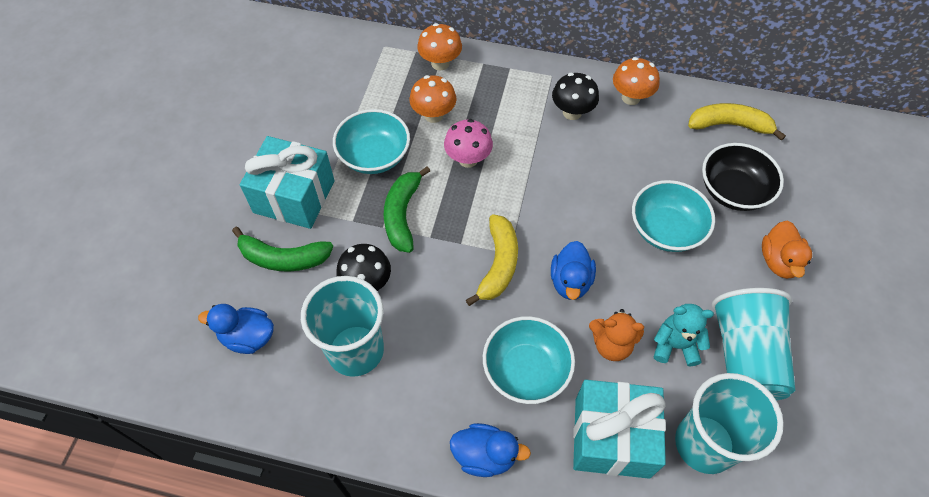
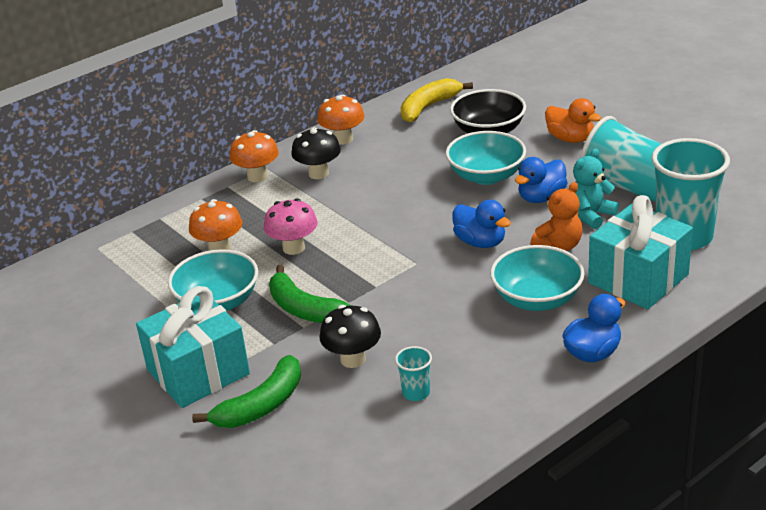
camera: 50 degrees left, 25 degrees down
blue duck [198,304,274,354] -> blue duck moved to [515,157,567,203]
turquoise cup [301,276,384,377] -> turquoise cup [395,346,432,401], size x0.43
orange mushroom [417,23,462,71] -> orange mushroom moved to [229,130,279,182]
yellow banana [466,214,518,306] -> none

